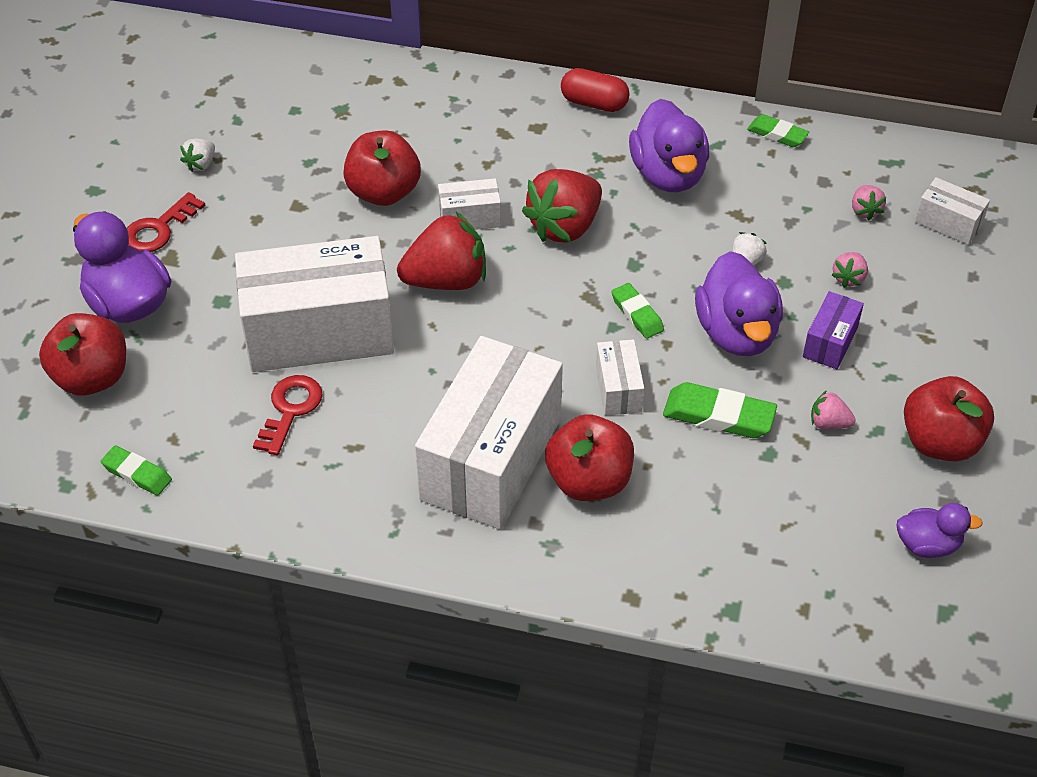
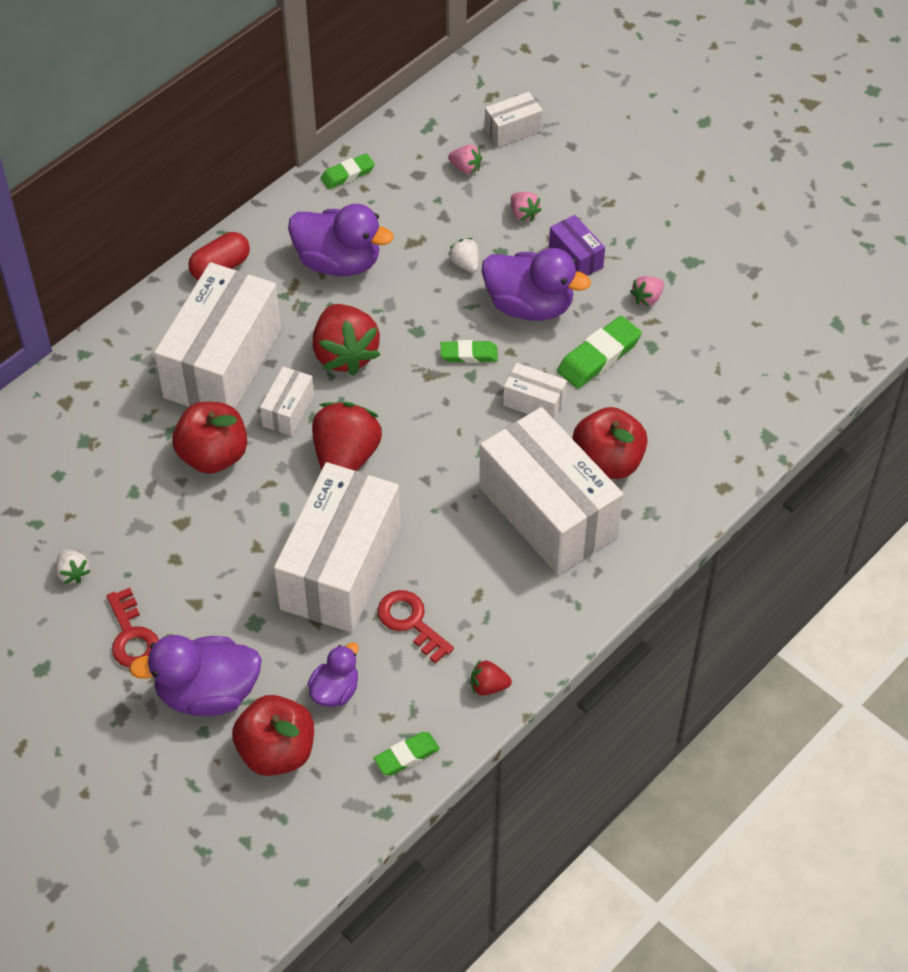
camera: 60 degrees left, 5 degrees up
purple duck [897,503,983,558] -> purple duck moved to [307,642,359,707]
red apple [904,376,994,461] -> none
none -> white box [154,262,281,409]
none -> red strawberry [471,659,512,695]

